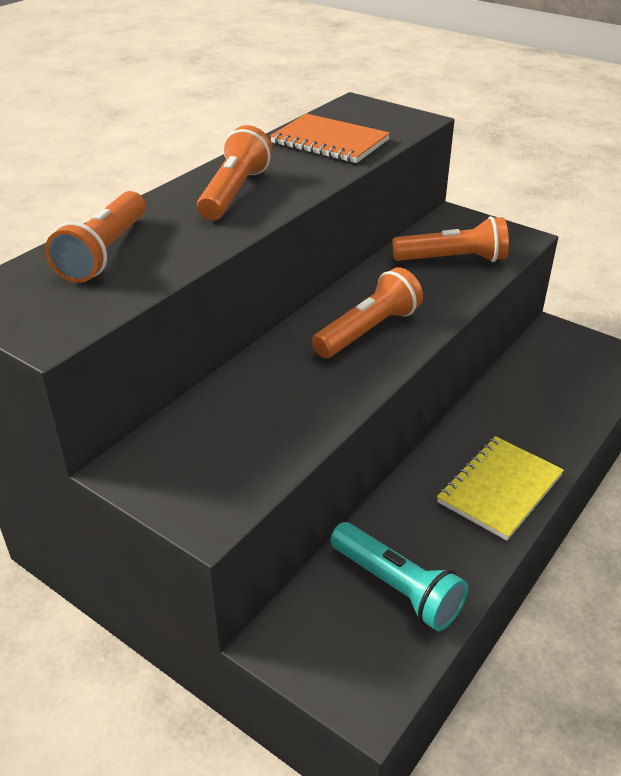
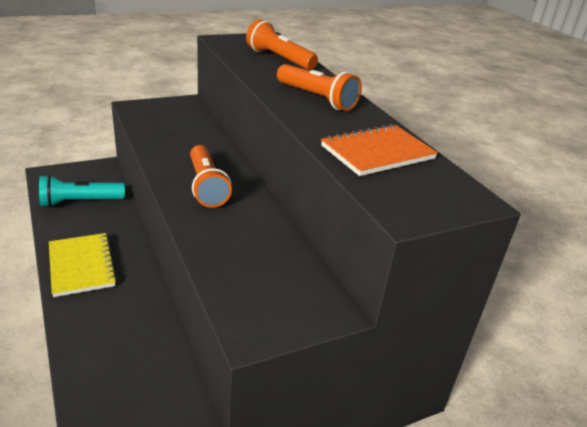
camera: 115 degrees right, 5 degrees down
orange flashlight [392,216,509,262] -> none

